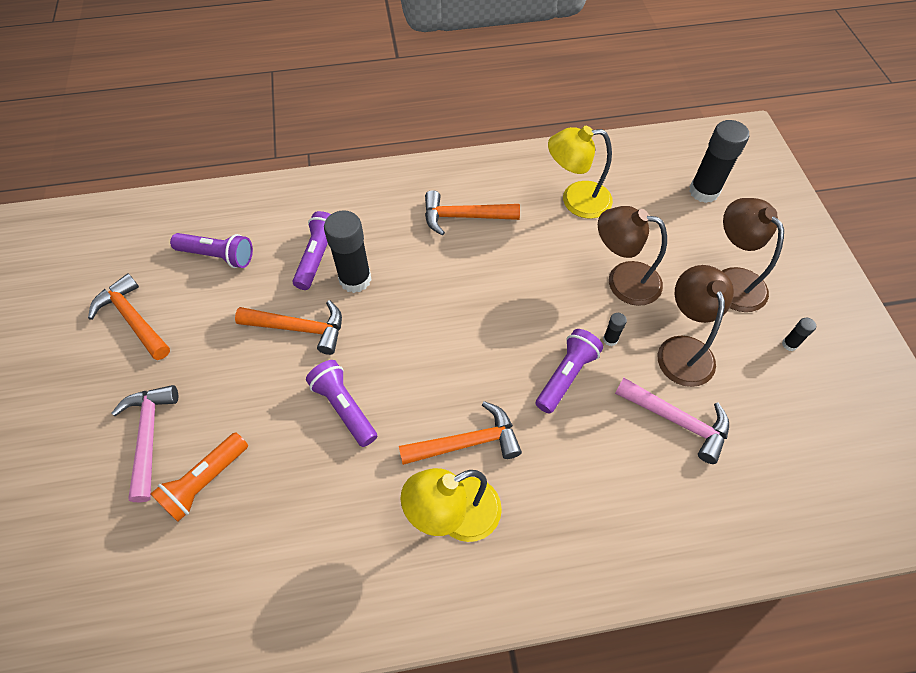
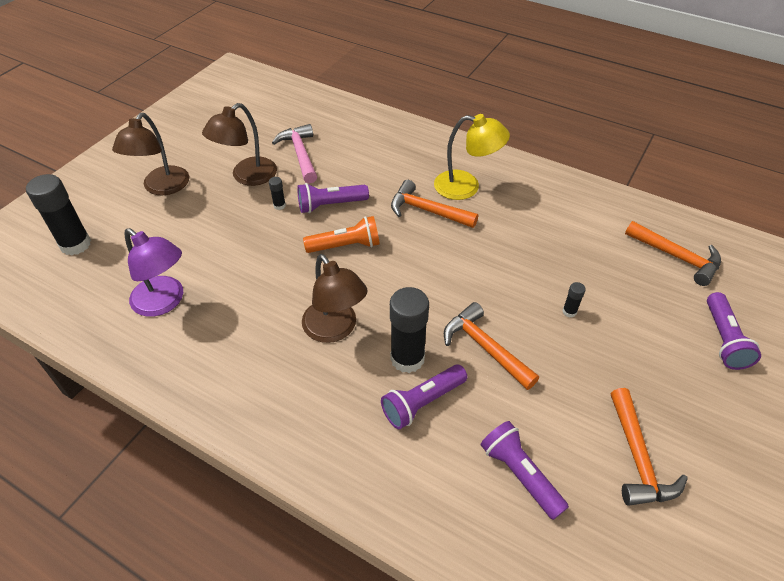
camera: 140 degrees left, 10 degrees down
pink hammer [111,385,178,502] -> none
orange flashlight [150,432,248,522] -> orange flashlight moved to [303,216,380,253]
purple flashlight [306,360,377,447] -> purple flashlight moved to [707,292,761,370]
orange hammer [425,190,520,236] -> orange hammer moved to [625,221,721,286]
yellow lamp [548,126,613,219] -> purple lamp [124,228,183,317]
brown lamp [598,206,667,306] -> brown lamp moved to [302,254,368,343]
black glue stick [782,318,816,351] -> black glue stick moved to [562,282,586,318]

